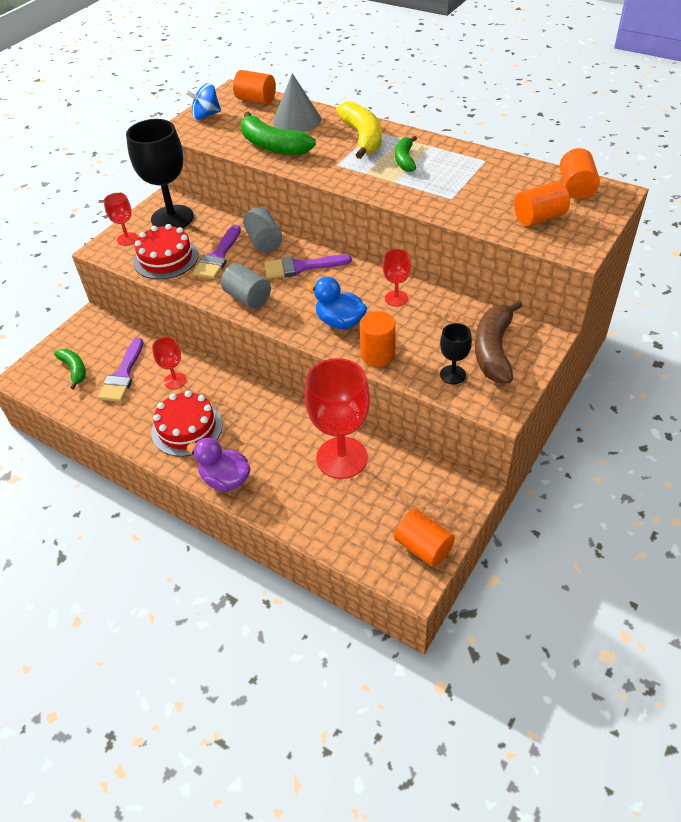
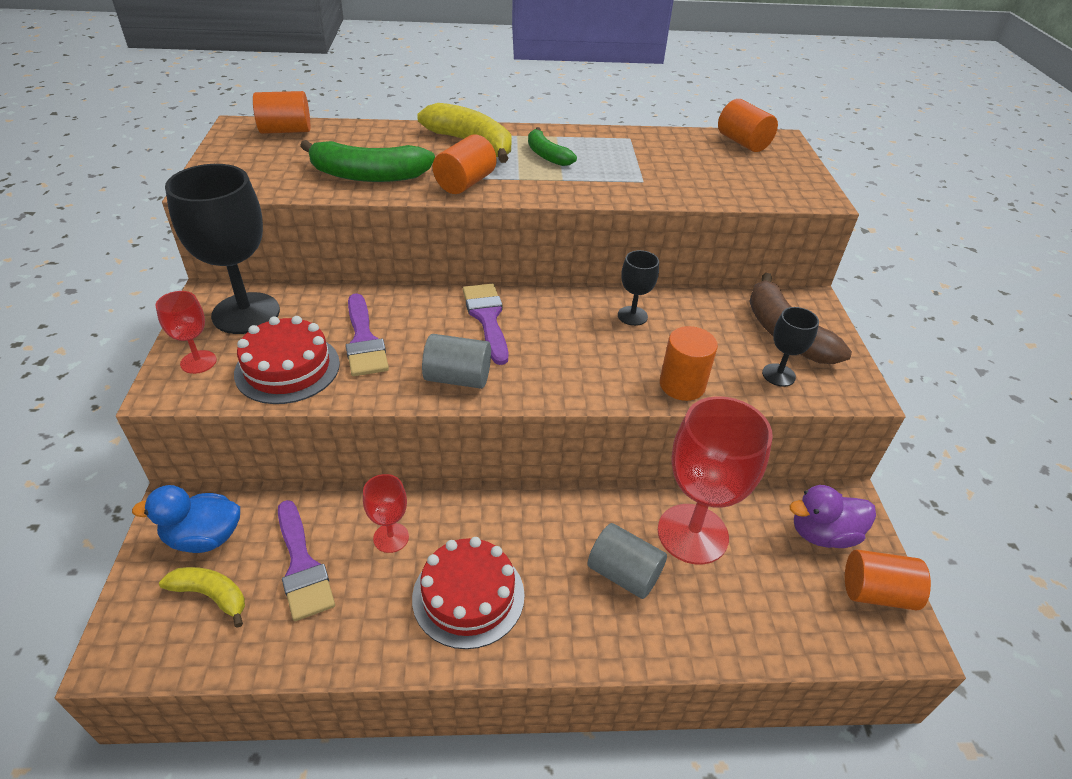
camera: 40 degrees left, 5 degrees down
green banana [54,349,86,389] -> yellow banana [159,567,245,628]
blue spinning top [185,83,221,120] -> none
purple duck [187,438,251,491] -> purple duck moved to [789,485,876,548]
grey cylinder [243,207,282,253] -> grey cylinder moved to [588,523,667,599]
purple brush [264,255,352,279] -> purple brush turned 120 degrees clockwise [463,284,508,365]
grey cone [273,73,321,132] -> none
blue duck [307,277,367,329] -> blue duck moved to [132,485,240,553]
red goblet [383,249,411,306] -> black goblet [618,250,659,326]
orange cylinder [514,181,570,226] -> orange cylinder moved to [433,134,497,194]

